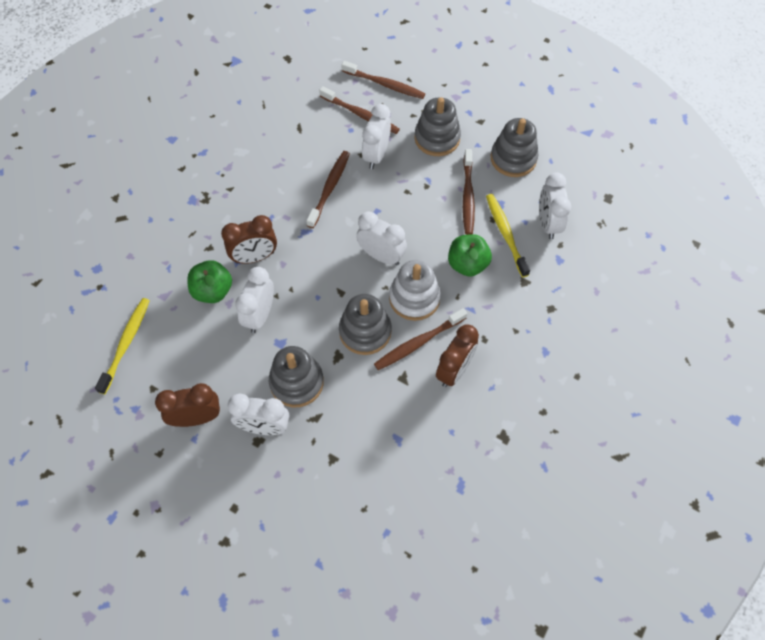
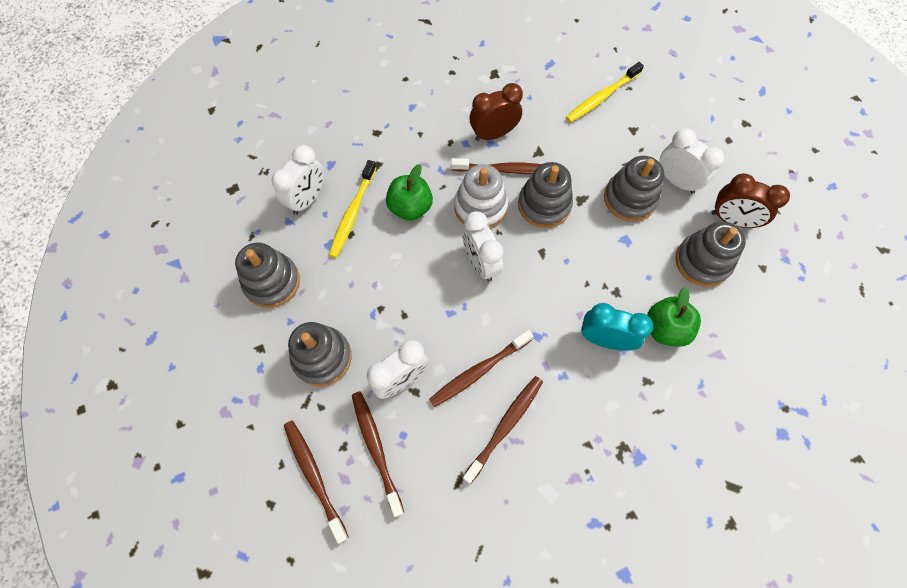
camera: 145 degrees left, 5 degrees up
yellow toothbrush [95,298,150,394] -> yellow toothbrush moved to [566,62,644,123]
brown clock [221,215,277,264] -> turquoise clock [581,303,653,351]
white clock [235,267,274,333] -> none
brown toothbrush [463,149,475,235] -> brown toothbrush moved to [462,376,543,484]
none -> grey stacking toy [675,221,746,287]

